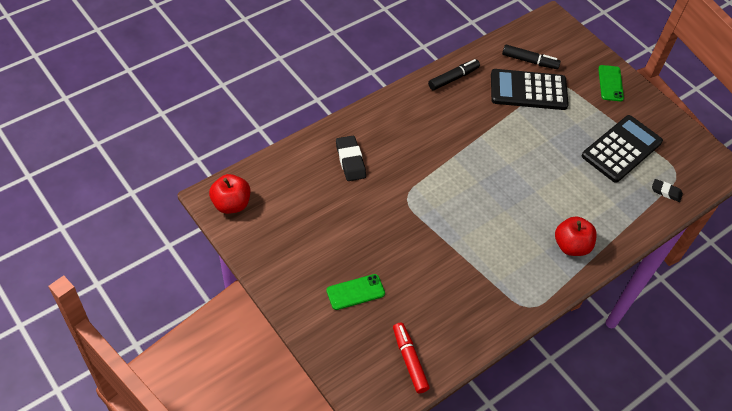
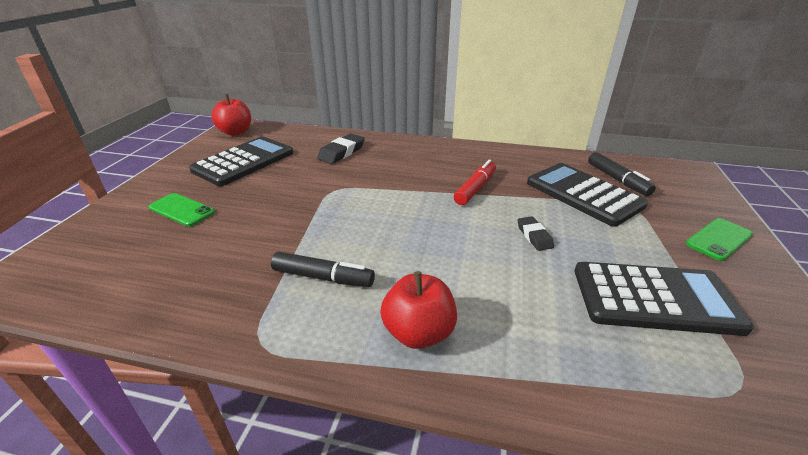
camera: 55 degrees right, 20 degrees down
red marker [393,322,430,393] -> red marker moved to [454,160,496,205]
black marker [428,59,480,91] -> black marker moved to [271,252,375,287]
black eraser [652,179,683,202] -> black eraser moved to [517,216,554,251]
none -> black calculator [189,136,293,186]

